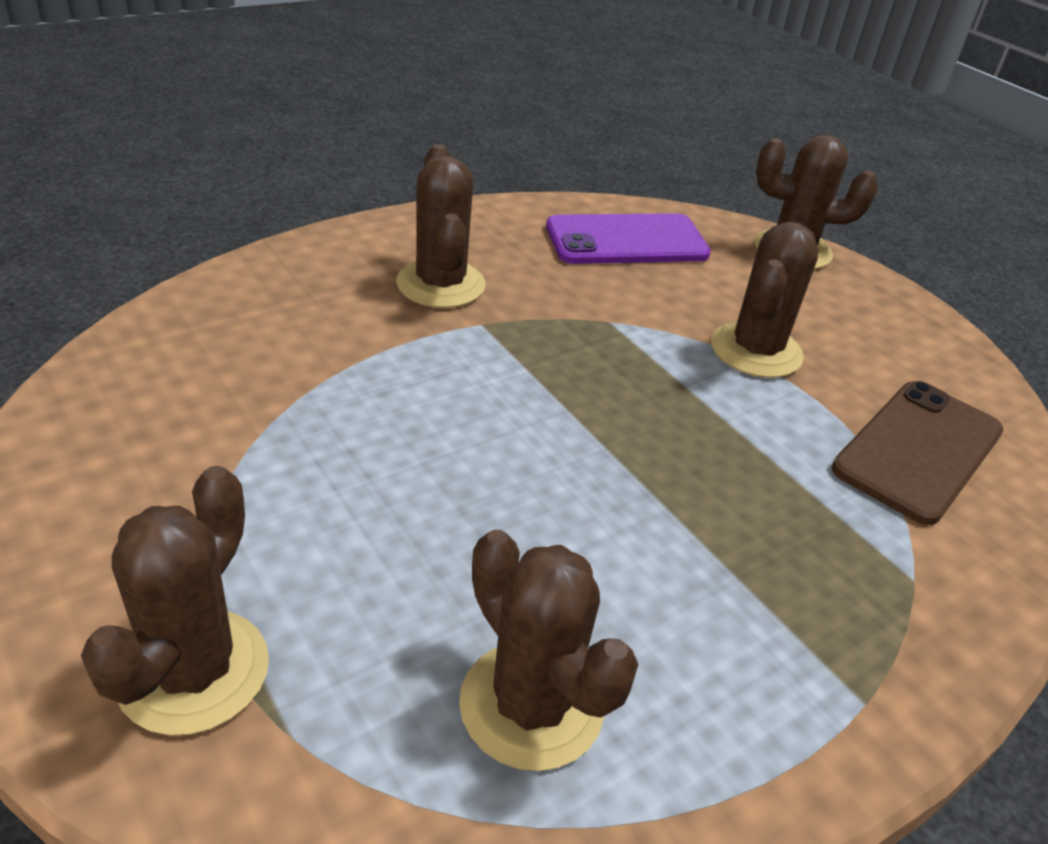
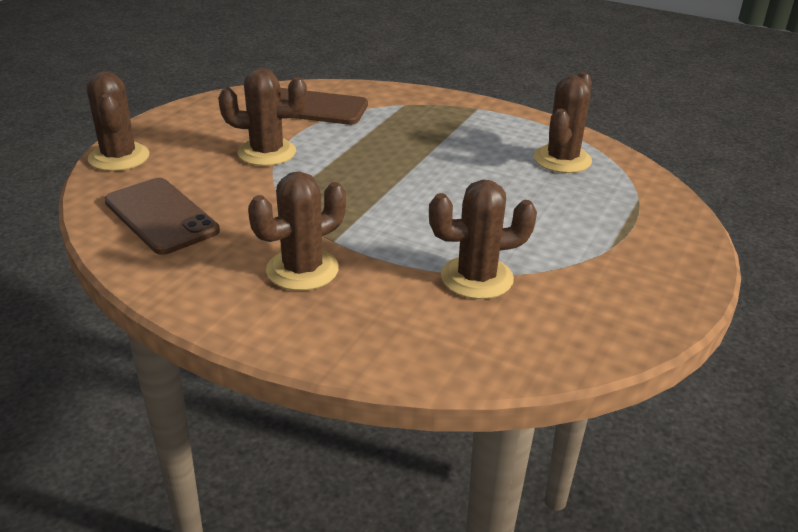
camera: 115 degrees left, 5 degrees down
brown cactus [81,466,269,736] -> brown cactus moved to [429,179,537,299]
purple phone [546,213,711,264] -> brown phone [104,178,220,255]

